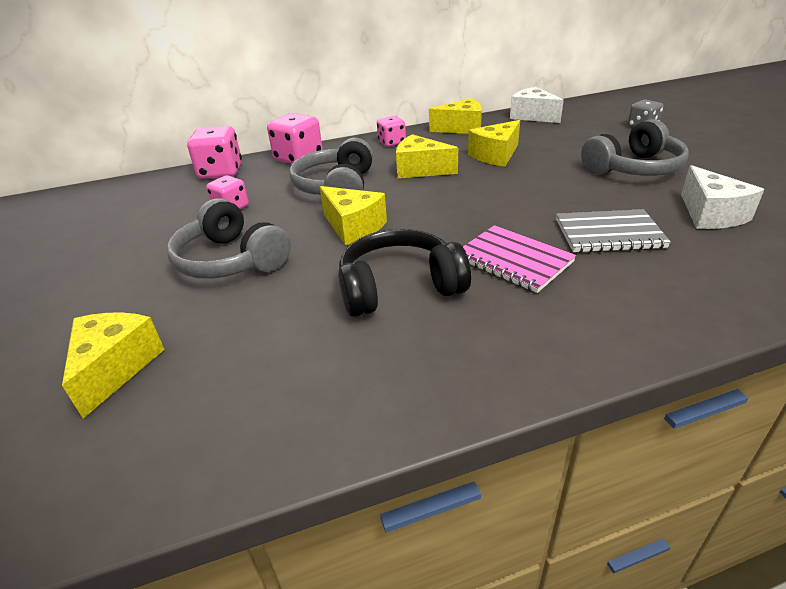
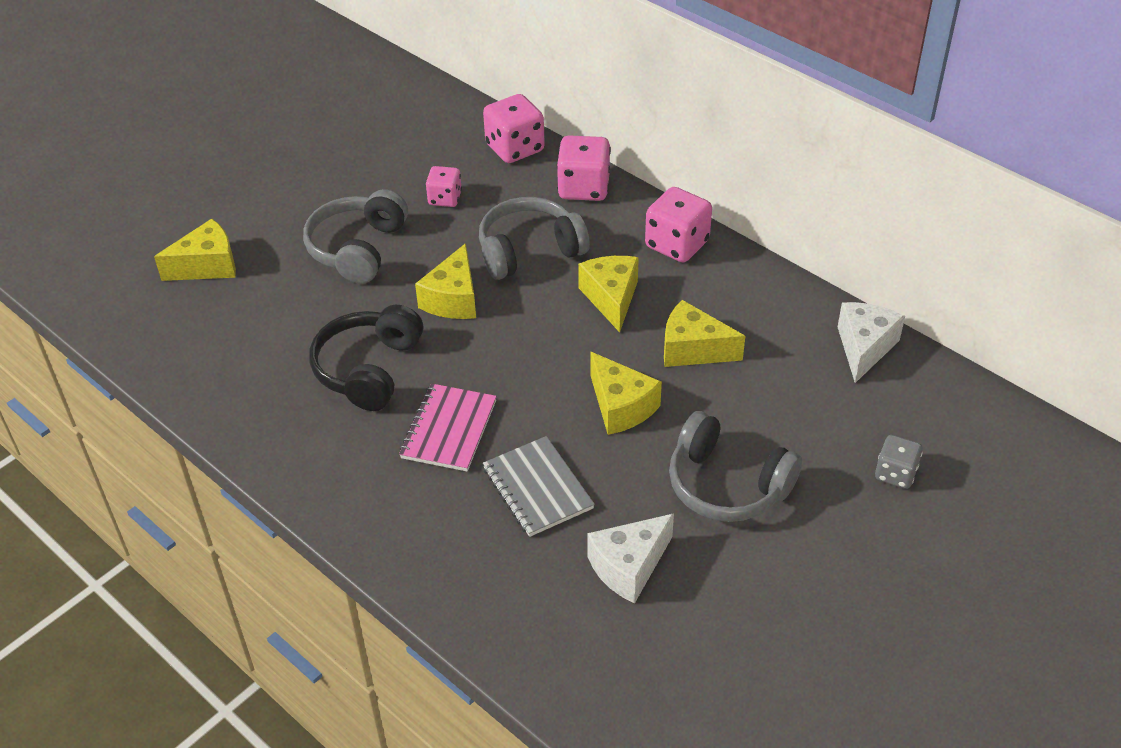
camera: 60 degrees right, 10 degrees up
black headphones [338,229,471,317] -> black headphones turned 120 degrees counterclockwise [309,305,423,411]
pink dice [377,116,406,147] -> pink dice [645,187,712,262], size x1.62
yellow cheese [429,98,482,134] -> yellow cheese moved to [590,352,662,435]

